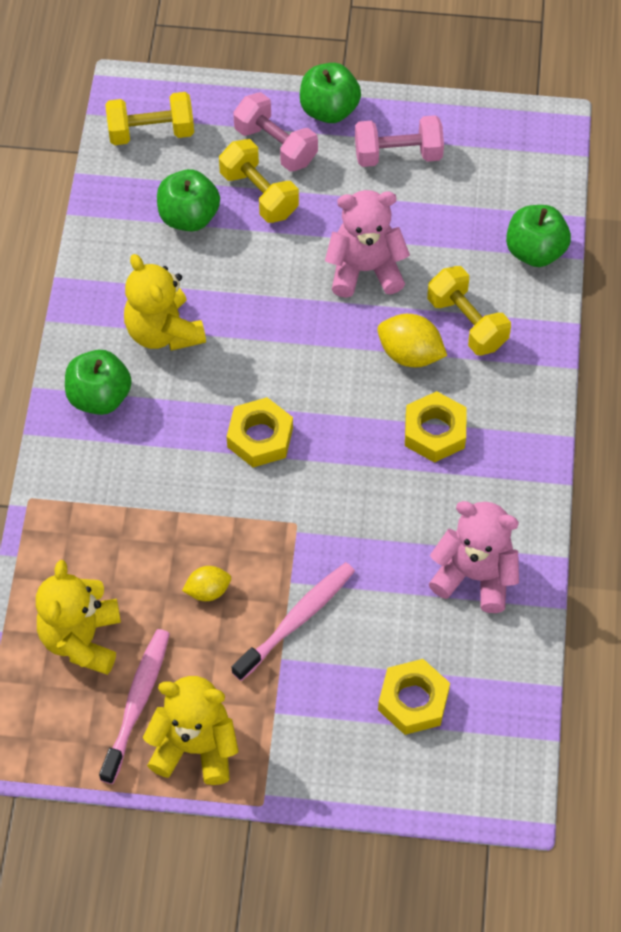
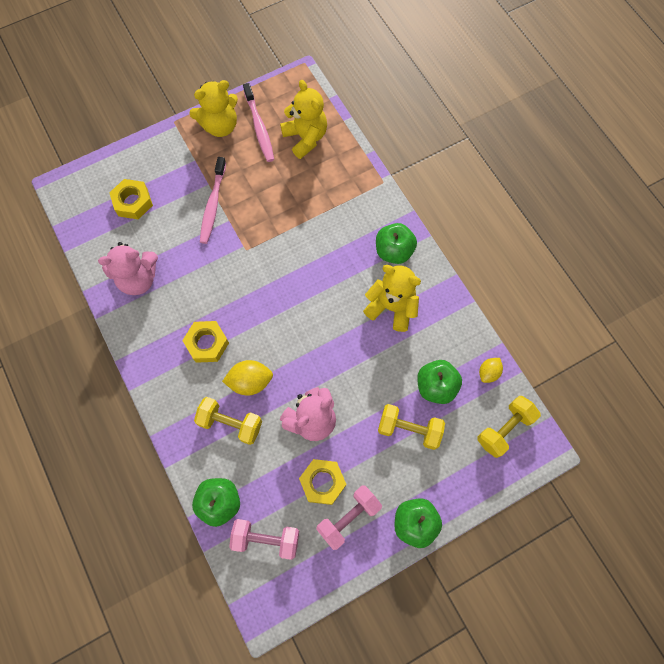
camera: 145 degrees right, 10 degrees up
yellow lemon [182,566,231,601] -> yellow lemon moved to [479,358,503,383]
yellow nut [227,397,293,467] -> yellow nut moved to [299,459,346,505]
pink dumbbell [233,92,318,172] -> pink dumbbell moved to [229,519,299,560]

